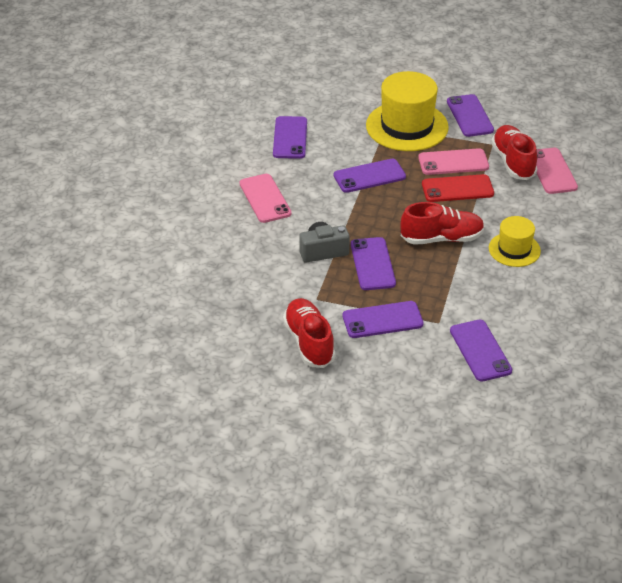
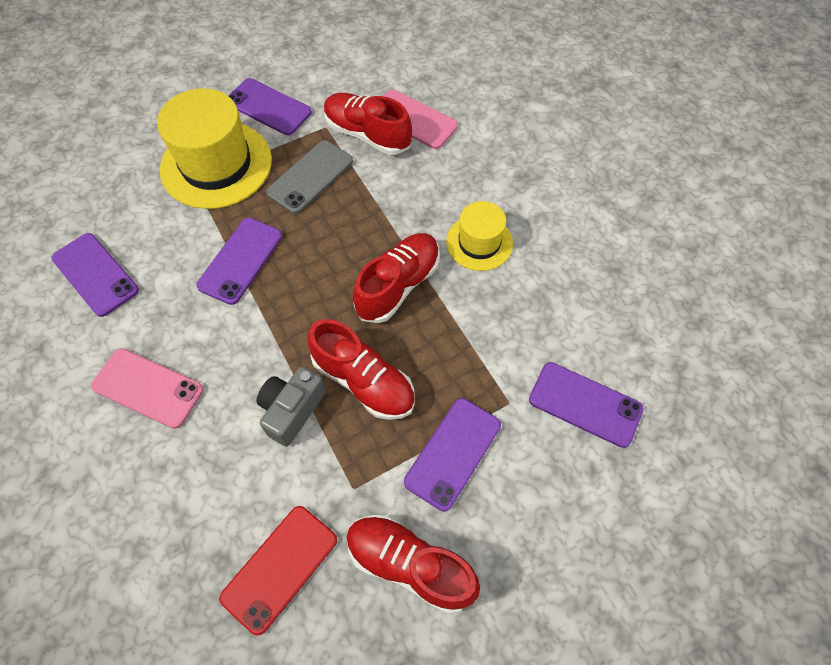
camera: 45 degrees left, 20 degrees up
purple phone [351,237,396,290] -> red shoe [307,319,415,420]
pink phone [418,148,489,175] -> grey phone [266,140,353,214]
red phone [422,174,494,202] -> red phone moved to [219,506,337,636]

